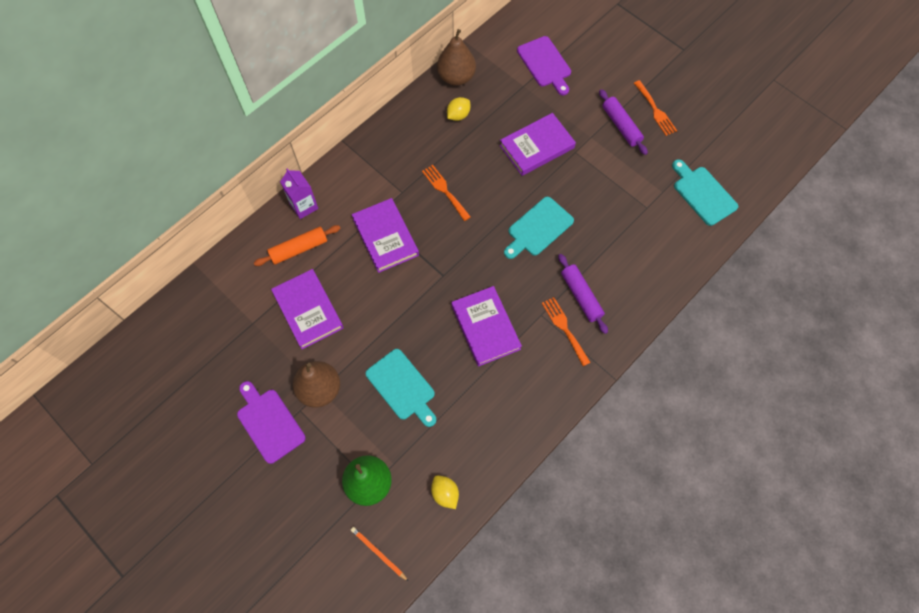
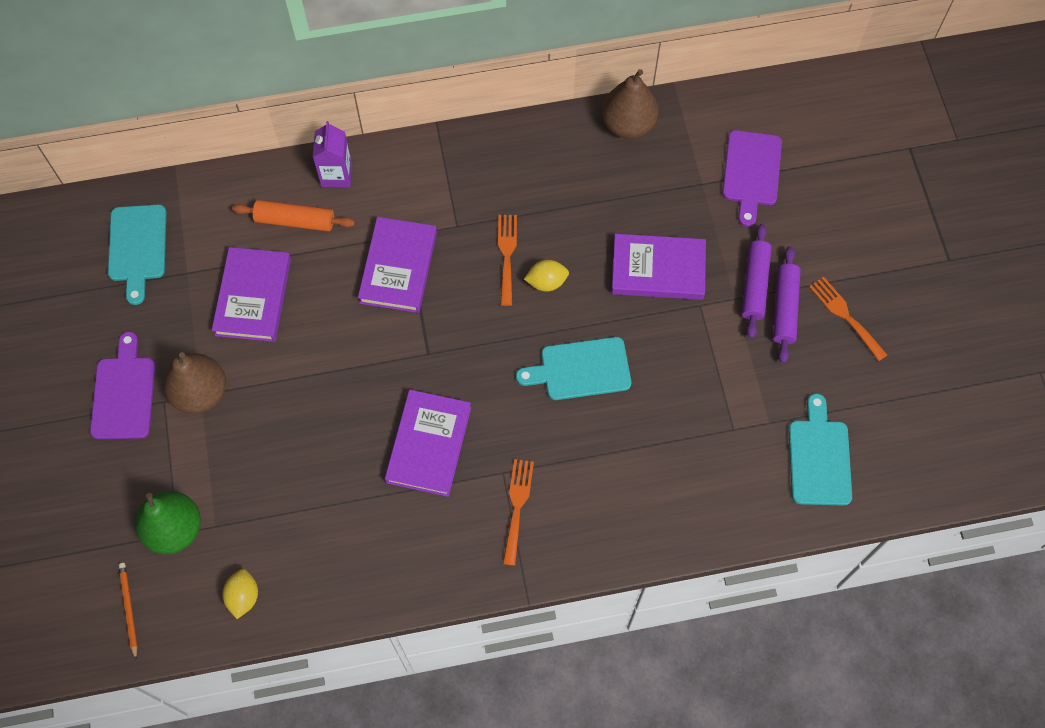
camera: 35 degrees right, 0 degrees up
turquoise cutting board [366,349,436,427] -> turquoise cutting board moved to [108,204,166,305]
yellow lemon [447,97,470,121] -> yellow lemon moved to [524,259,569,292]
purple rolling pin [558,254,608,334] -> purple rolling pin moved to [742,224,772,339]
orange fork [634,80,677,136] -> orange fork turned 135 degrees clockwise [809,277,888,361]

